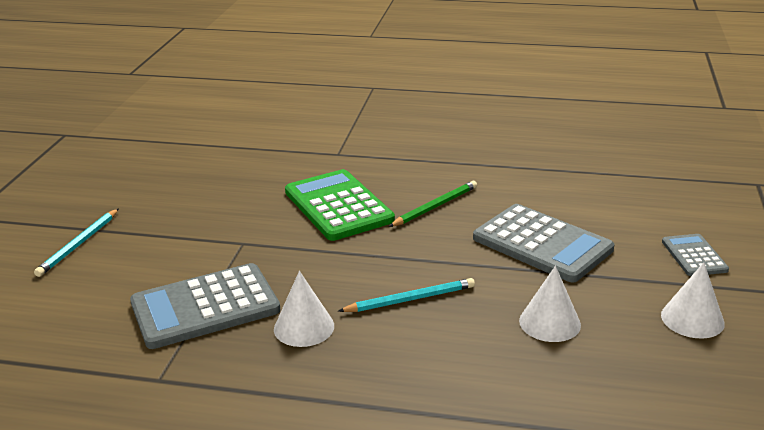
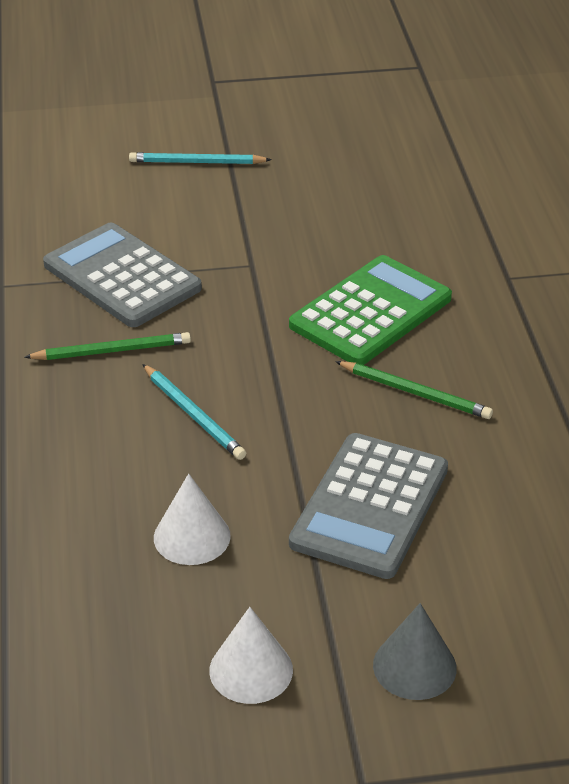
camera: 70 degrees right, 10 degrees up
white cone [274,271,334,347] -> green pencil [24,332,191,360]
grey calculator [662,234,729,276] -> grey cone [373,603,457,700]

